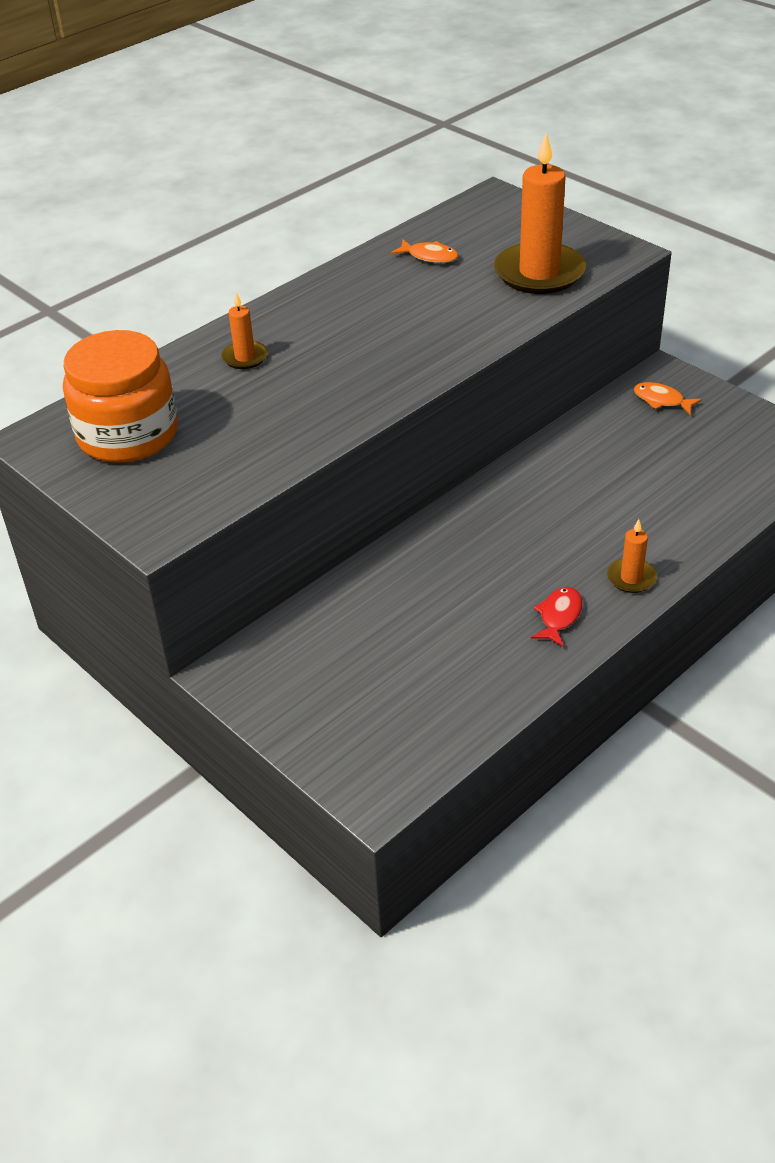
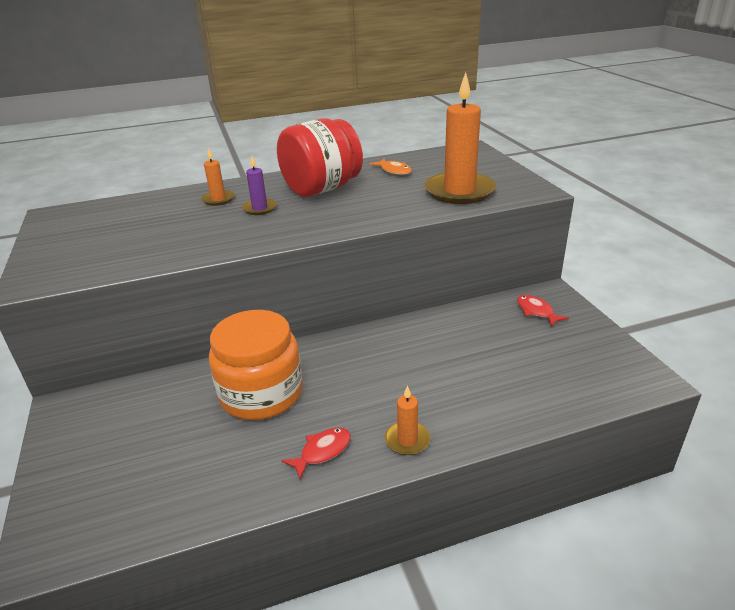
camera: 25 degrees right, 10 degrees down
orange jar [63,330,178,463] -> orange jar moved to [209,310,303,420]
orange fish [634,382,702,415] -> red fish [517,295,569,327]
none -> purple candle [242,155,277,215]
none -> red jar [277,118,363,197]

